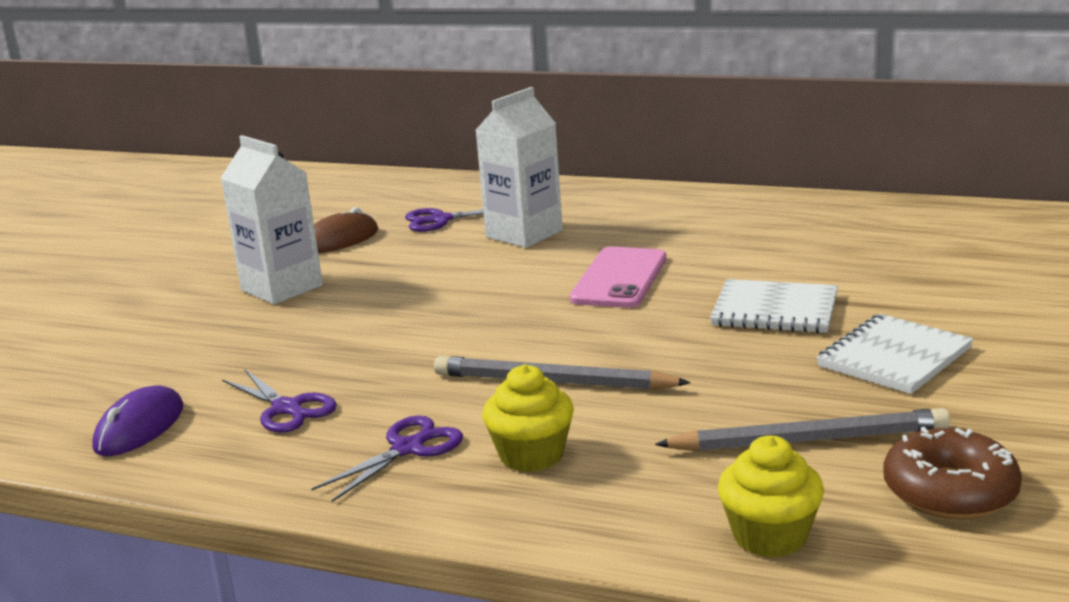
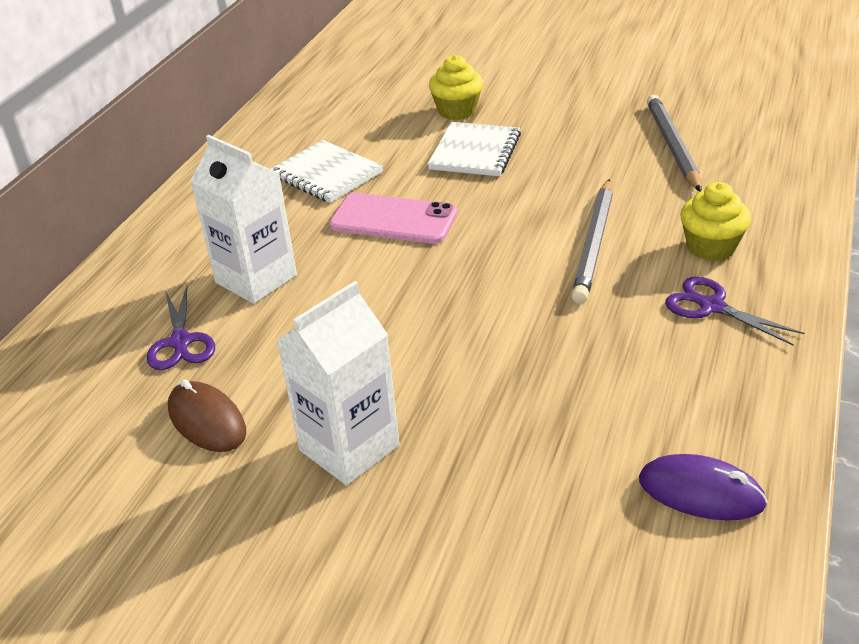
camera: 90 degrees left, 15 degrees up
purple scissors [222,369,337,433] -> none
yellow cupcake [718,435,824,558] -> yellow cupcake moved to [429,55,483,120]
white notebook [816,314,973,394] -> white notebook moved to [270,140,383,203]
brown donut [883,427,1022,519] -> none

